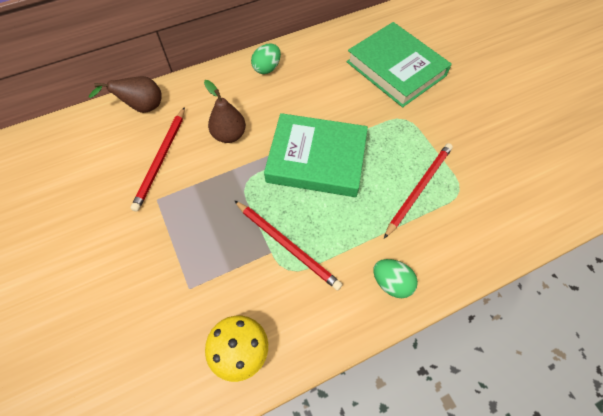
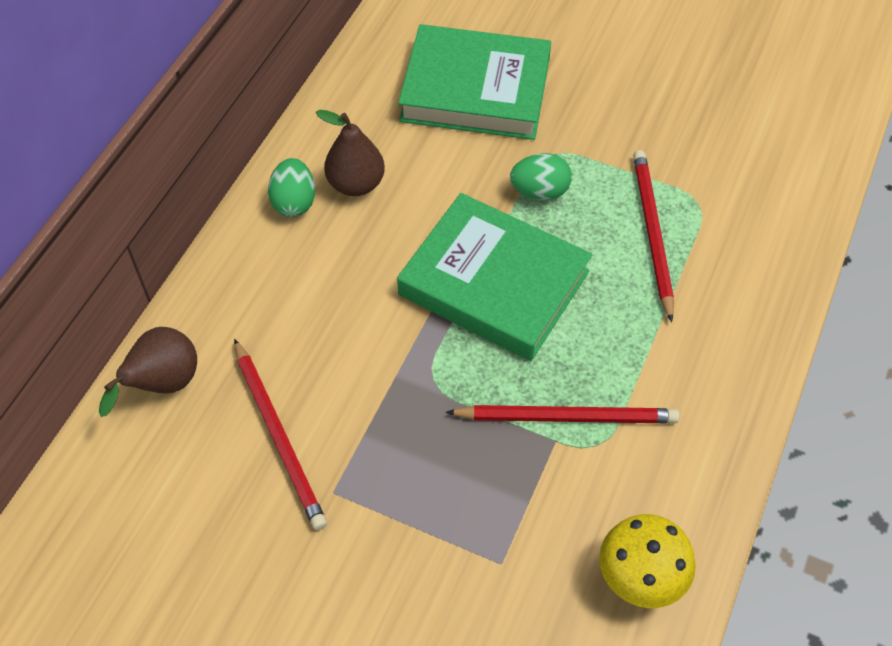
camera: 40 degrees left, 5 degrees down
brown pear [204,80,246,143] -> brown pear moved to [316,110,385,196]
green book [264,113,368,197] -> green book turned 60 degrees clockwise [397,193,592,361]
green egg [373,259,418,298] -> green egg moved to [510,153,572,200]

